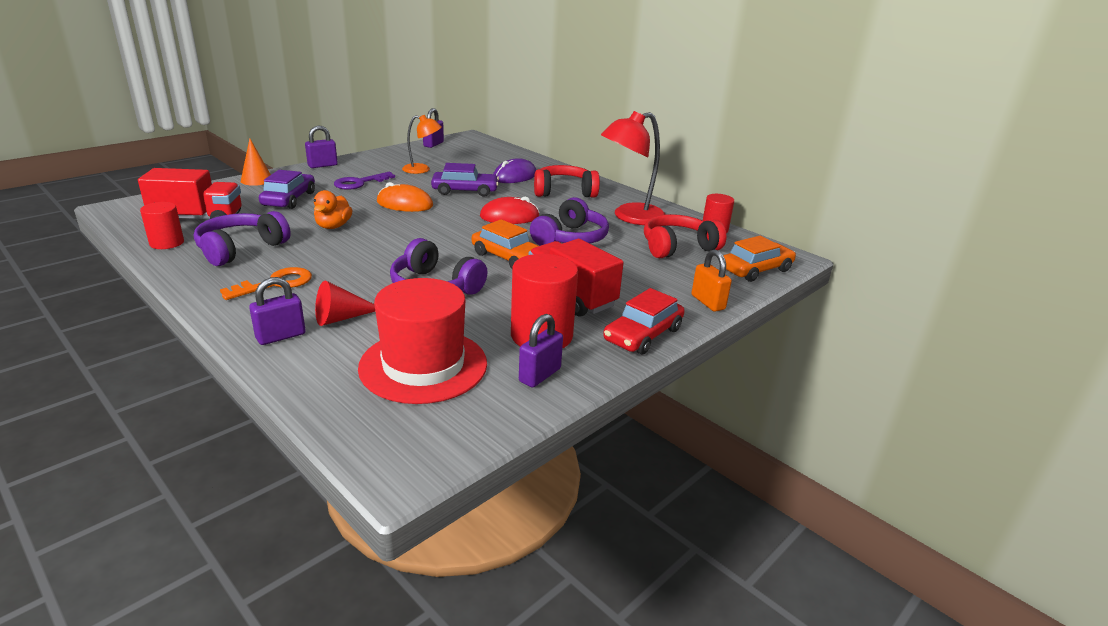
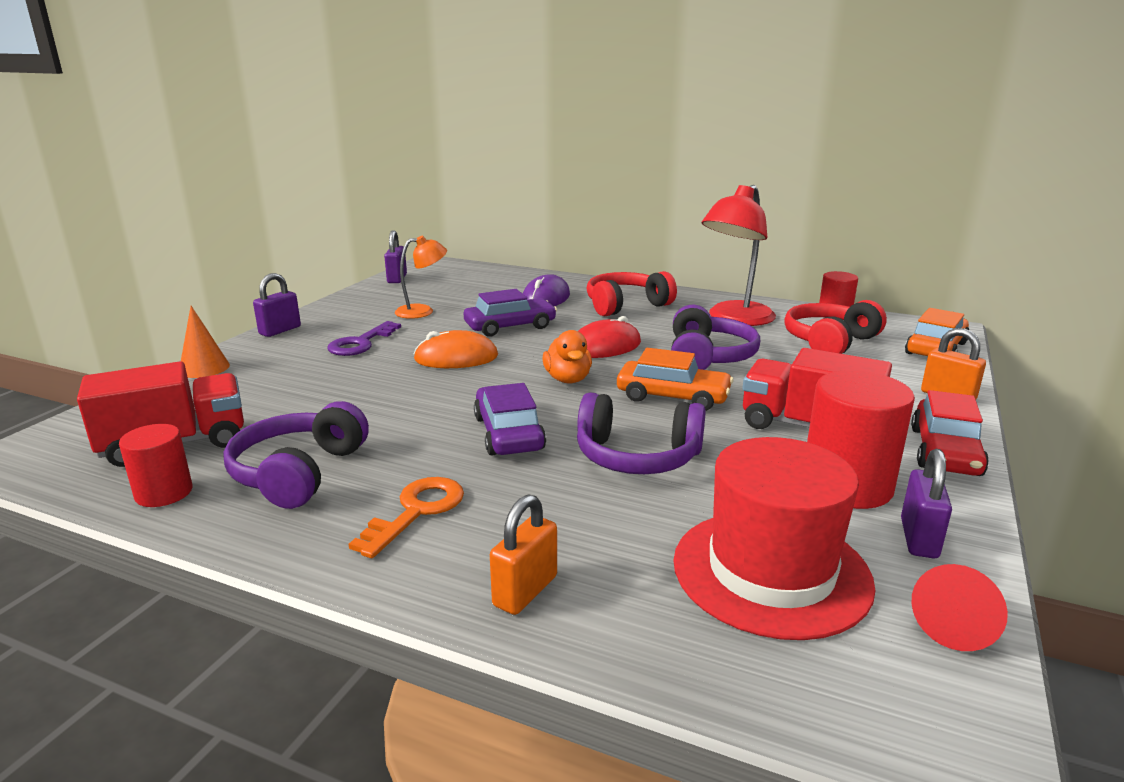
camera: 20 degrees left, 5 degrees down
purple padlock [249,277,306,345] -> orange padlock [490,494,557,615]
purple car [259,170,315,209] -> purple car moved to [474,383,546,456]
orange duck [314,190,353,229] -> orange duck moved to [542,330,592,383]
red cone [315,281,375,326] -> red cone moved to [911,564,1008,651]

